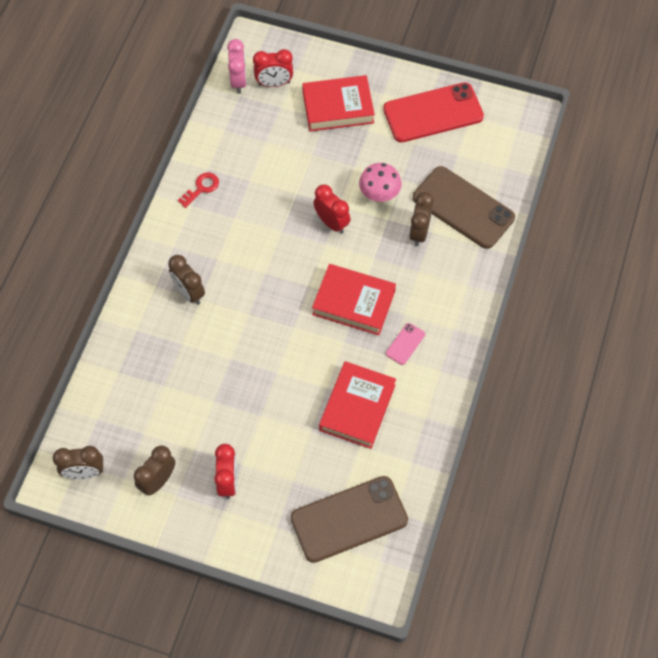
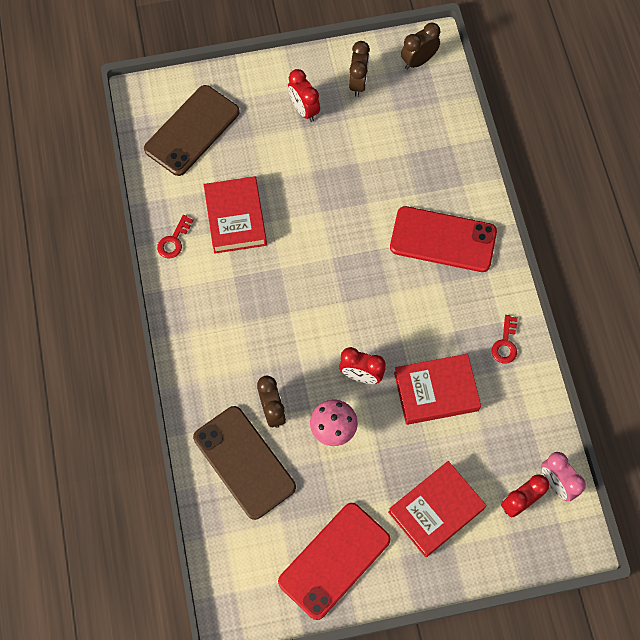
camera: 150 degrees right, 5 degrees up
brown clock [168,255,205,305] -> red phone [390,206,497,272]
red book [312,264,396,335] -> red book moved to [394,354,481,425]
pink phone [386,323,425,365] -> none
brown phone [413,166,515,249] -> brown phone turned 45 degrees clockwise [193,406,296,520]
none -> red key [157,215,194,259]

